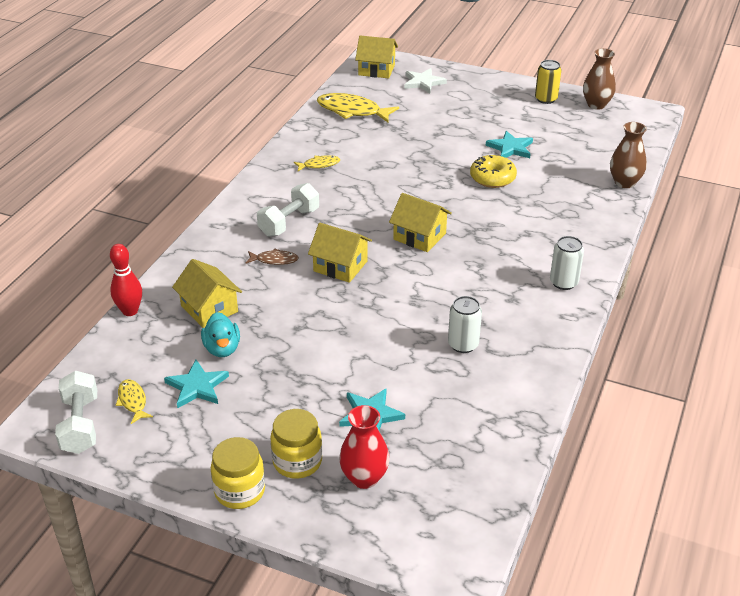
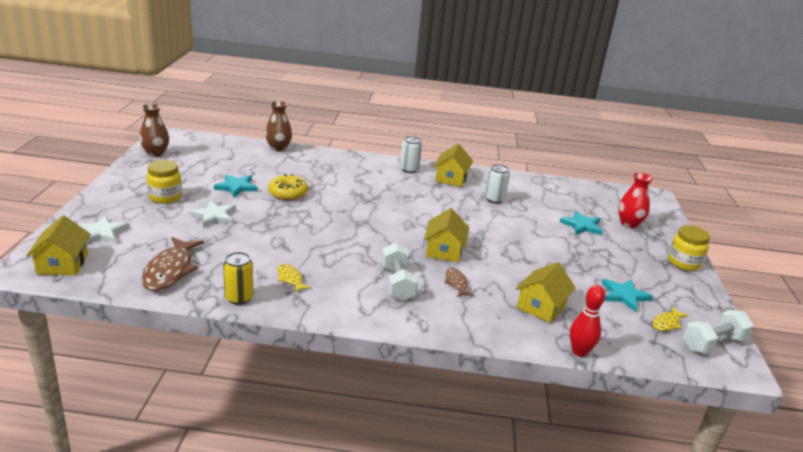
camera: 110 degrees left, 10 degrees down
turquoise duck [201,312,240,357] -> none
white dumbbell [257,183,319,237] -> white dumbbell turned 60 degrees clockwise [381,242,418,301]
yellow jar [270,409,322,479] -> yellow jar moved to [147,160,182,204]
yellow fish [317,93,399,122] -> brown fish [141,237,204,291]
yellow house [389,193,452,252] -> yellow house moved to [433,144,473,187]
yellow can [535,60,561,104] -> yellow can moved to [223,252,253,305]
none -> white star [189,200,236,227]

